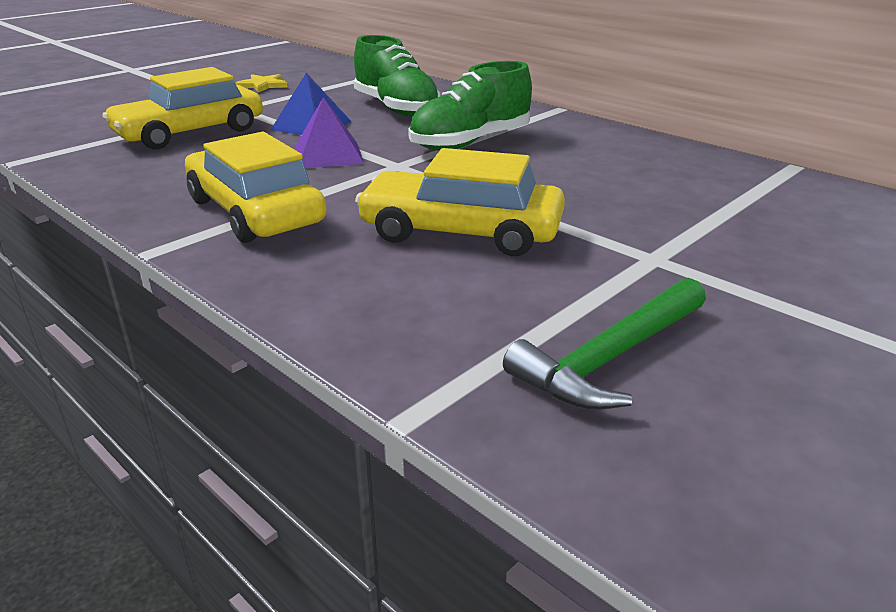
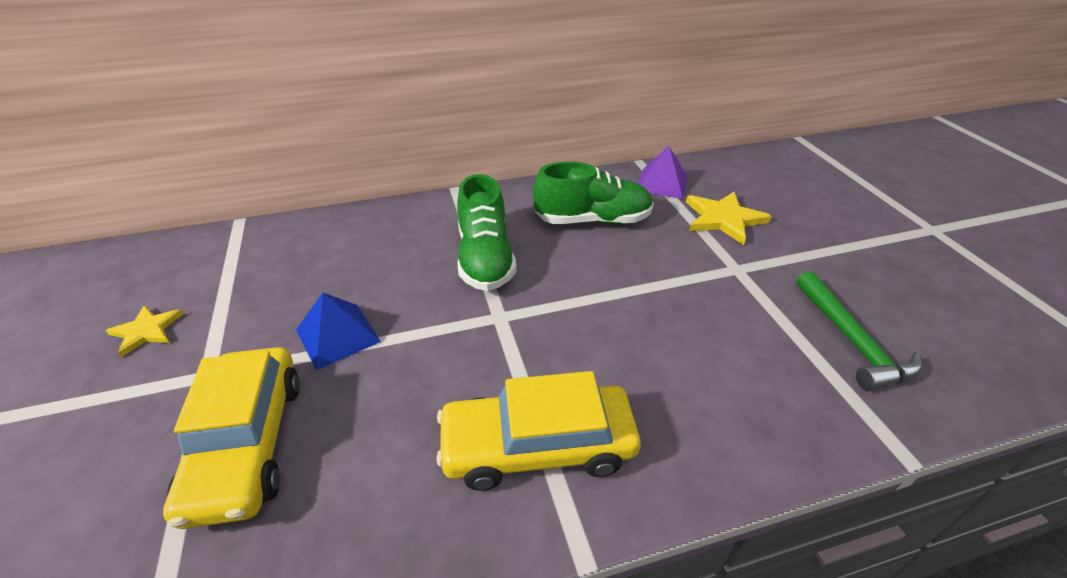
camera: 60 degrees left, 10 degrees up
purple pyramid [295,97,364,168] -> purple pyramid moved to [638,146,687,199]
green shoe [354,35,440,116] -> green shoe moved to [533,162,654,225]
yellow car [355,148,565,256] -> none
none -> yellow star [686,192,772,245]

